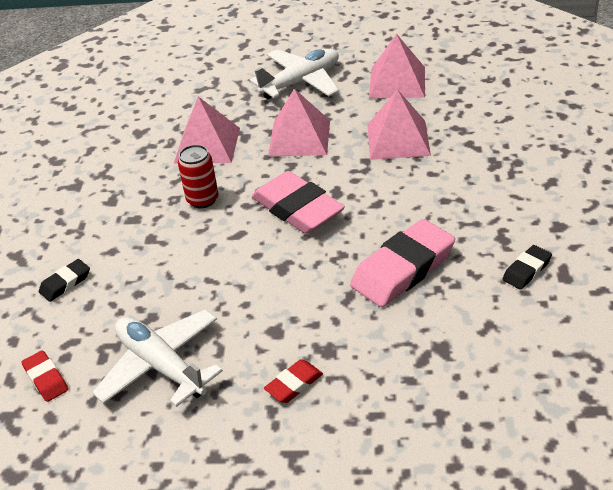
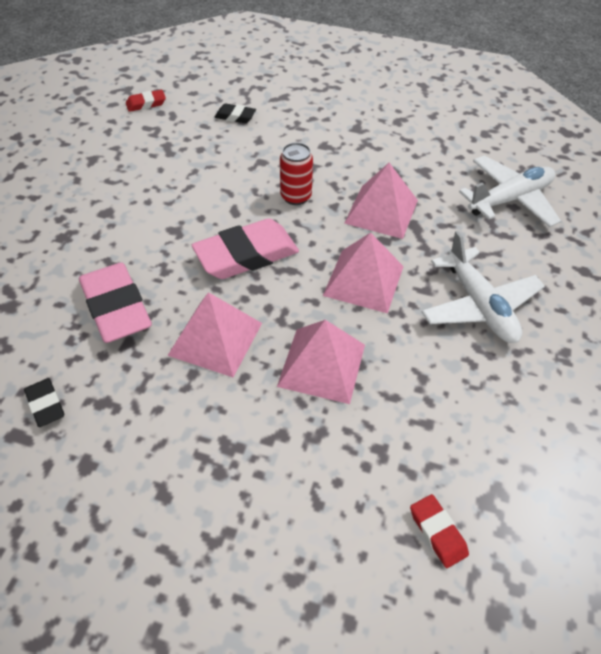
camera: 100 degrees right, 10 degrees up
black eraser [39,259,90,302] -> black eraser turned 45 degrees counterclockwise [215,103,256,123]
white plane [92,309,223,407] -> white plane moved to [459,155,561,227]
red eraser [264,360,323,403] -> red eraser moved to [410,494,469,568]
pink pyramid [369,34,425,98] -> pink pyramid moved to [167,292,262,377]

